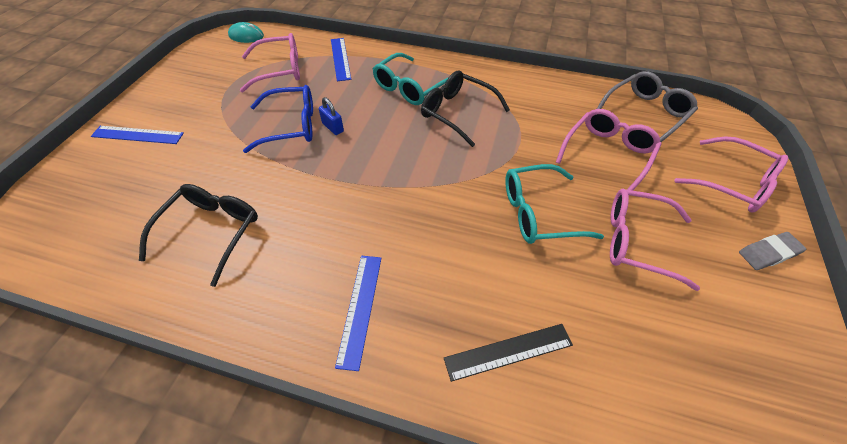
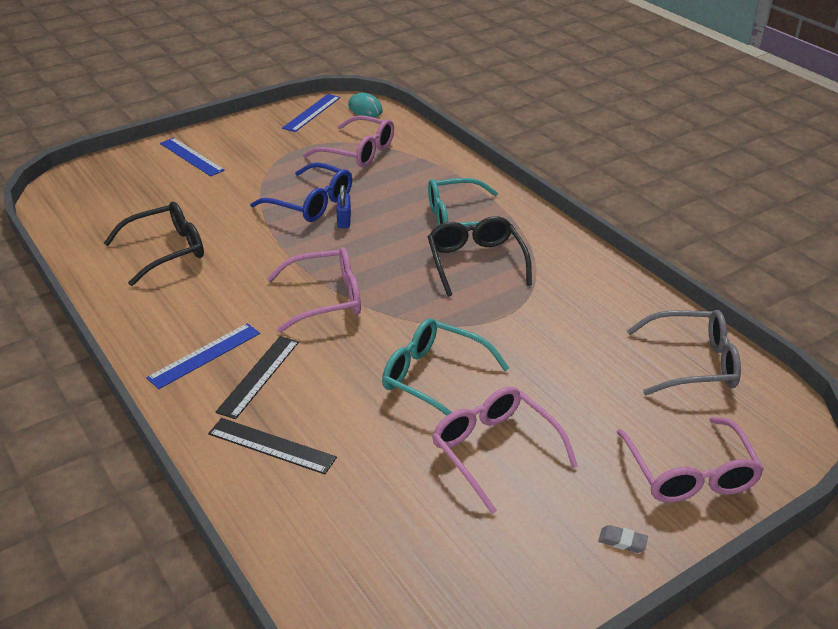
camera: 40 degrees right, 15 degrees down
blue ruler [331,38,351,81] -> blue ruler moved to [282,94,340,132]
pink glasses [556,109,662,191] -> pink glasses moved to [266,247,361,333]
grey eraser [739,232,806,270] -> grey eraser [598,525,648,553], size x0.61
none -> black ruler [215,336,299,419]

